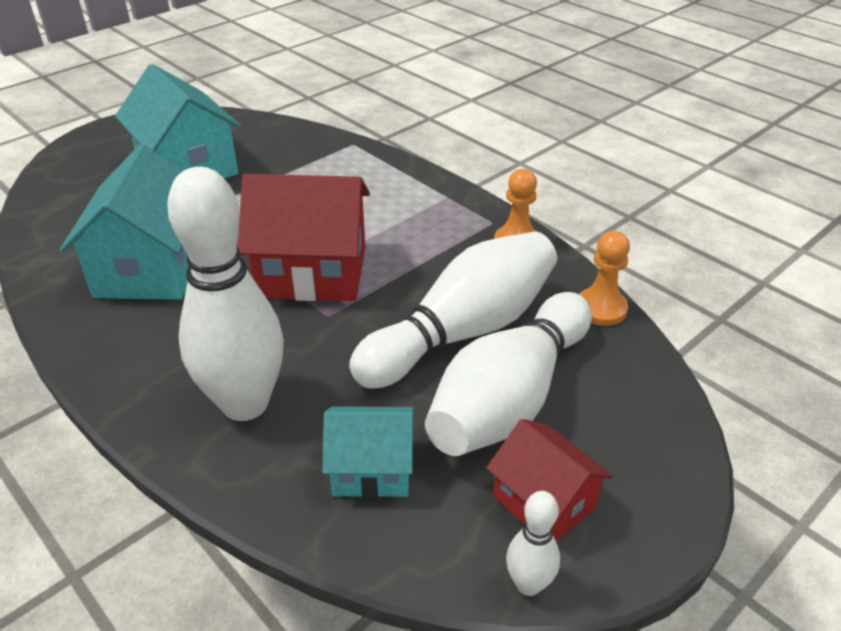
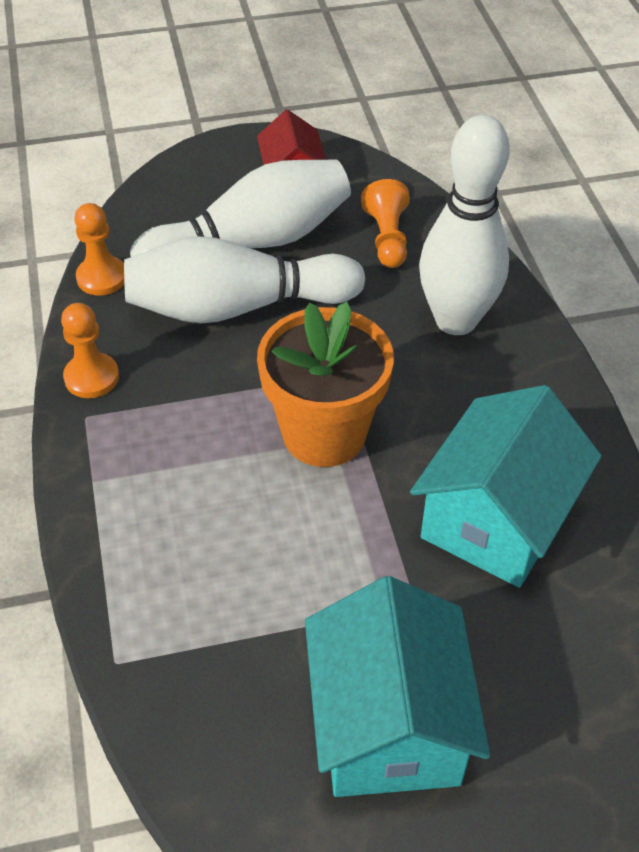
camera: 150 degrees left, 10 degrees up
red house [238,174,370,301] -> orange flower pot [257,302,394,467]
turquoise house [323,406,414,498] -> orange pawn [361,179,410,268]
white bowling pin [506,491,560,596] -> none

